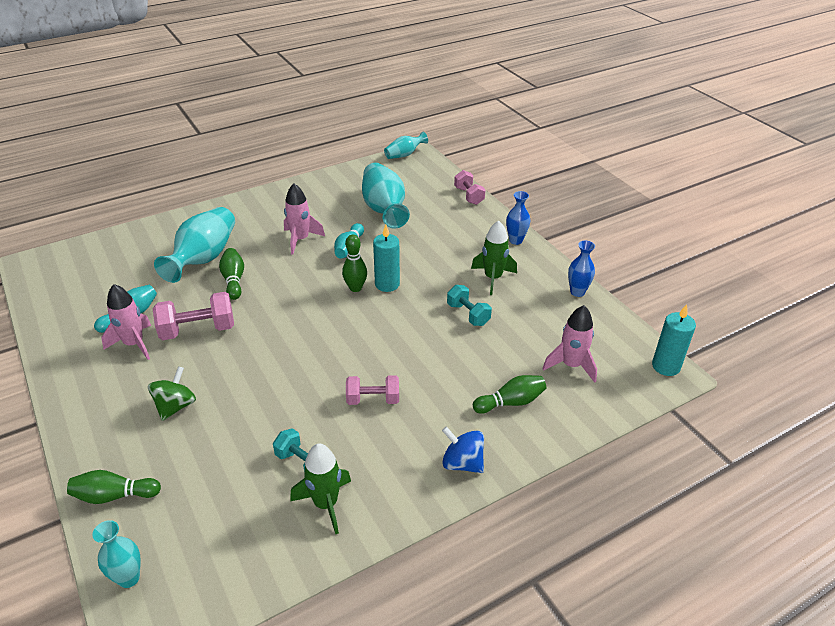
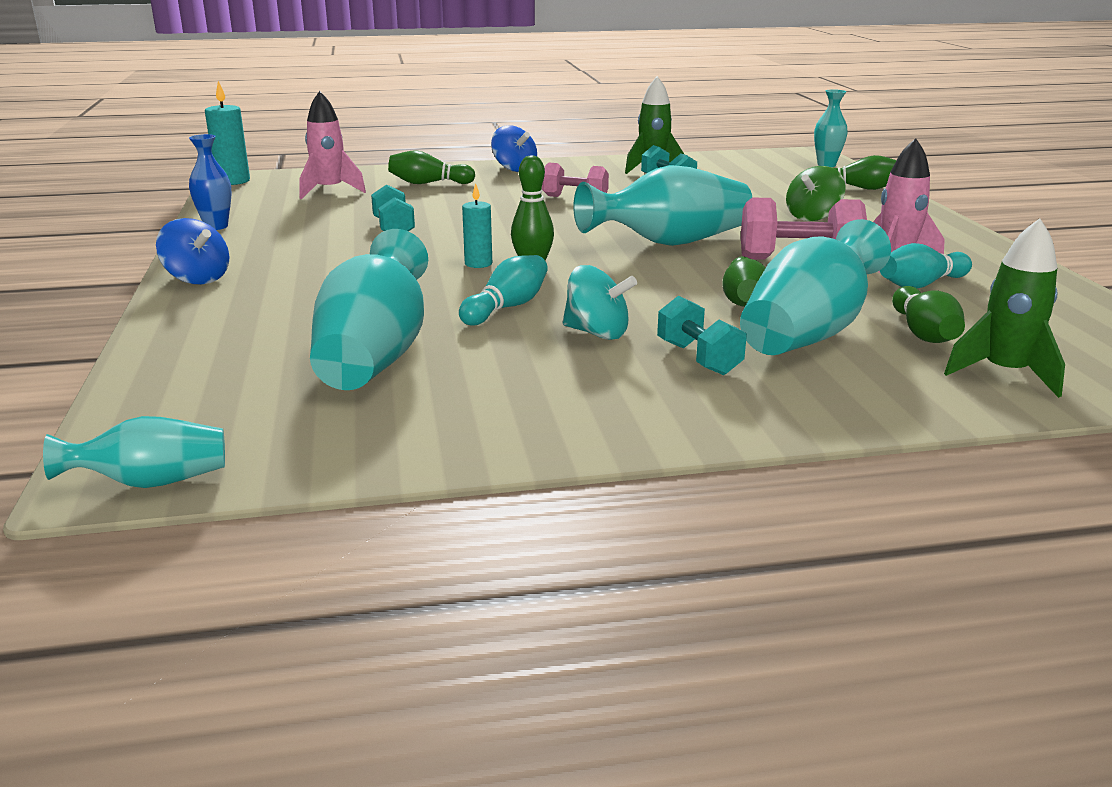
camera: 160 degrees left, 15 degrees down
pink rocket [284,183,325,255] -> turquoise spinning top [562,265,637,340]
turquoise candle [373,225,400,292] -> turquoise candle [462,183,492,268], size x0.65
pink dumbbell [454,170,485,205] -> none
green rocket [471,220,517,295] -> green rocket moved to [944,218,1065,398]
blue vase [506,191,530,245] -> blue spinning top [156,218,230,285]
none -> turquoise vase [573,165,753,246]
none -> turquoise dumbbell [657,295,747,375]
none -> green bowling pin [892,286,965,343]

